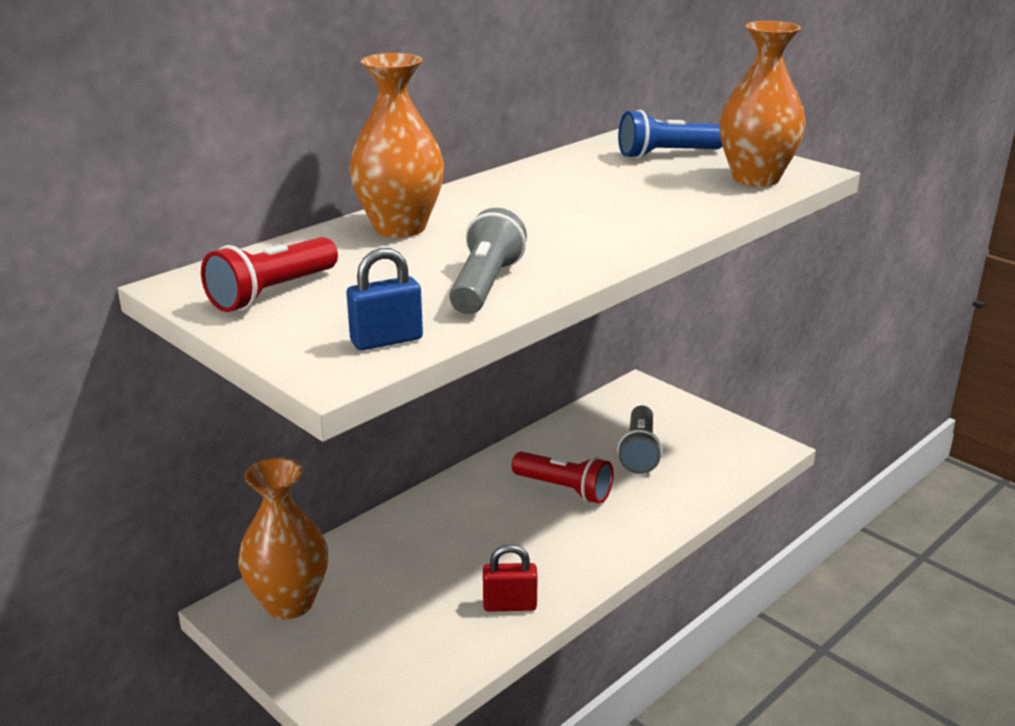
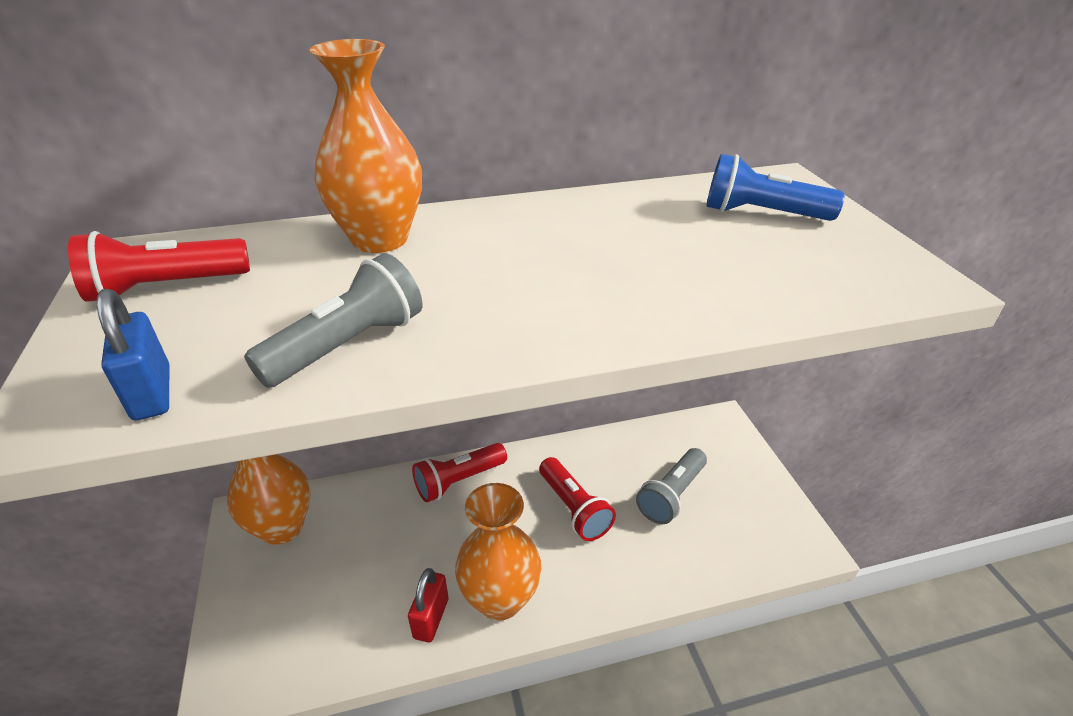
camera: 30 degrees right, 10 degrees up
blue padlock [347,248,423,350] -> blue padlock turned 60 degrees clockwise [97,289,169,421]
red padlock [483,544,538,612] -> red padlock turned 75 degrees clockwise [408,568,448,642]
orange vase [719,21,806,187] -> orange vase moved to [455,483,541,621]
none -> red flashlight [412,443,507,502]

